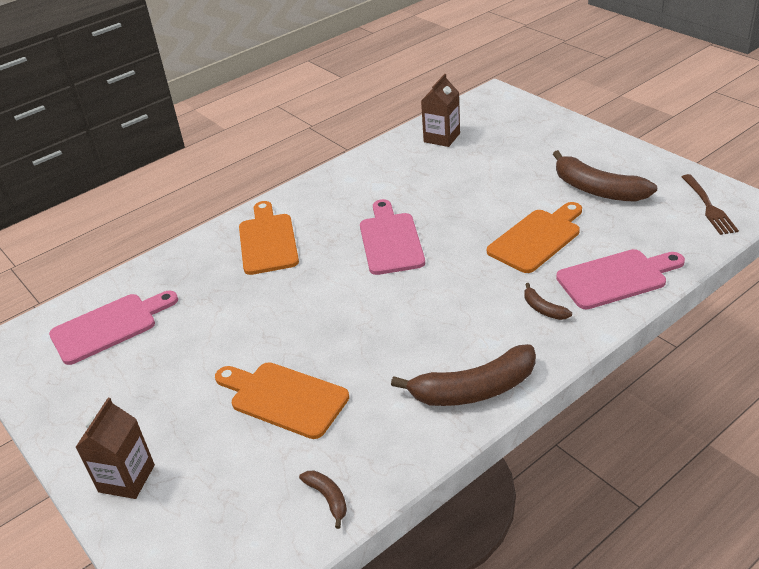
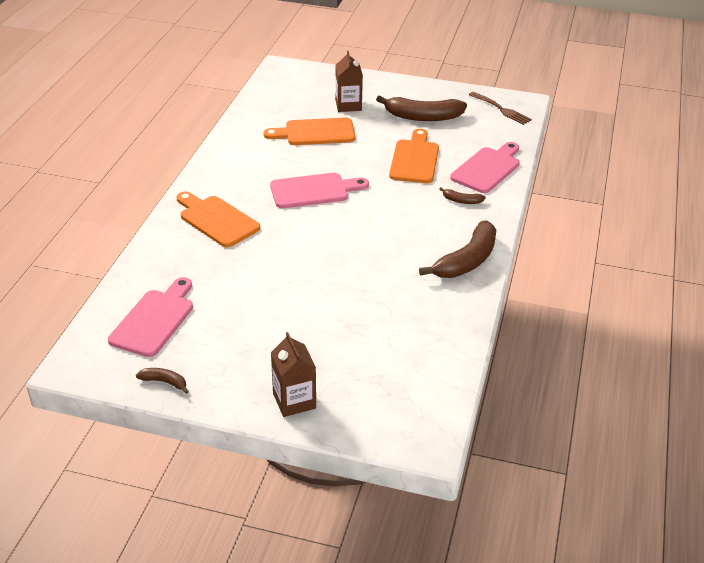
camera: 40 degrees left, 0 degrees up
orange cutting board [215,362,349,439] -> orange cutting board moved to [263,118,355,145]
brown banana [299,471,347,529] -> brown banana moved to [136,368,189,394]
pink cutting board [360,199,425,275] -> pink cutting board turned 120 degrees clockwise [270,173,369,208]
brown carton [421,74,460,147] -> brown carton moved to [335,51,363,112]

